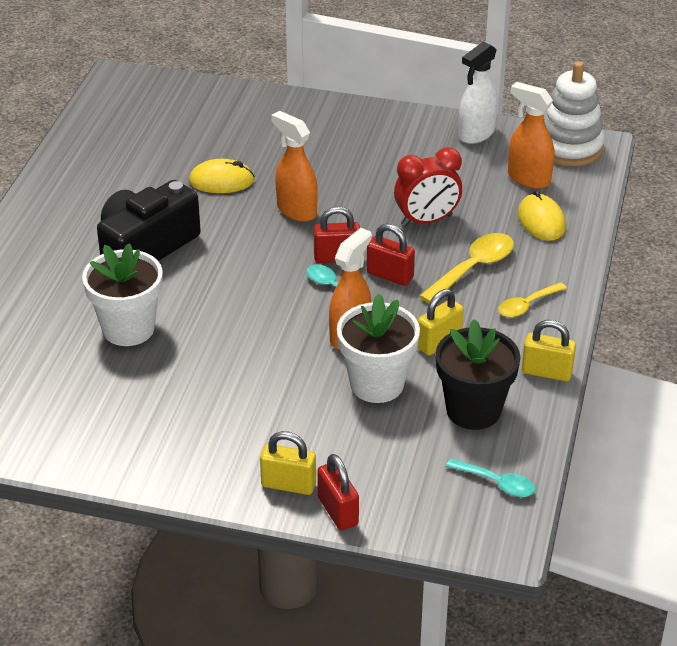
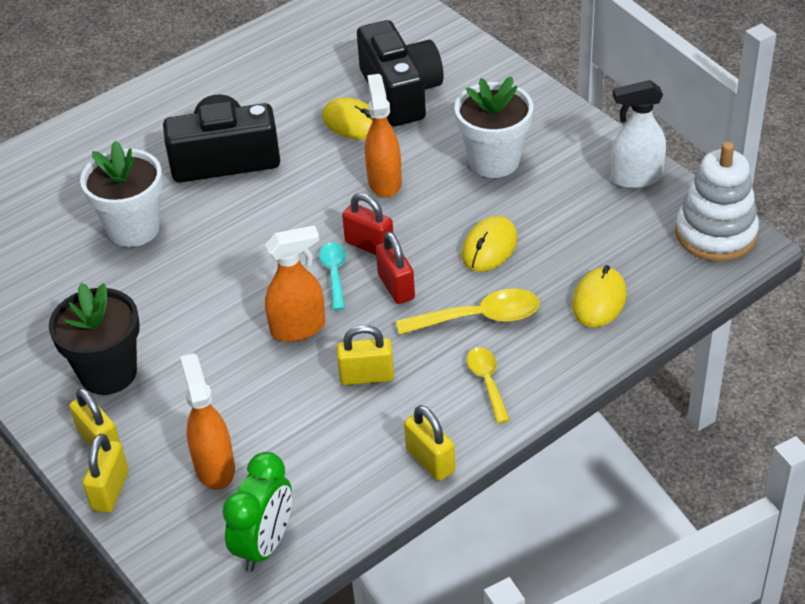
camera: 40 degrees right, 5 degrees up
red padlock [317,454,359,531] -> yellow padlock [83,434,129,513]
white flower pot [337,294,420,403] -> white flower pot moved to [454,76,533,178]
red clock [394,147,462,227] -> yellow mouse [462,216,517,272]
black flower pot [436,319,520,430] -> black flower pot moved to [49,283,140,395]
turquoise spoon [446,458,535,497] -> green clock [222,452,292,572]
yellow spoon [498,282,567,317] -> yellow spoon turned 75 degrees clockwise [467,347,510,423]
orange spray bottle [508,82,554,189] -> orange spray bottle moved to [180,353,235,490]
none -> black camera [357,20,443,126]

